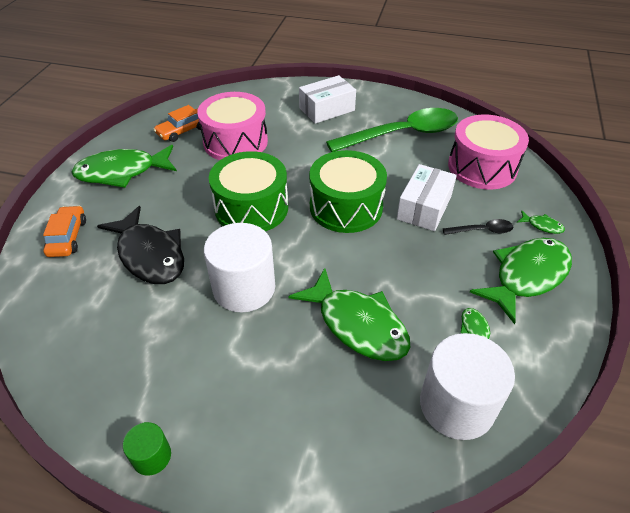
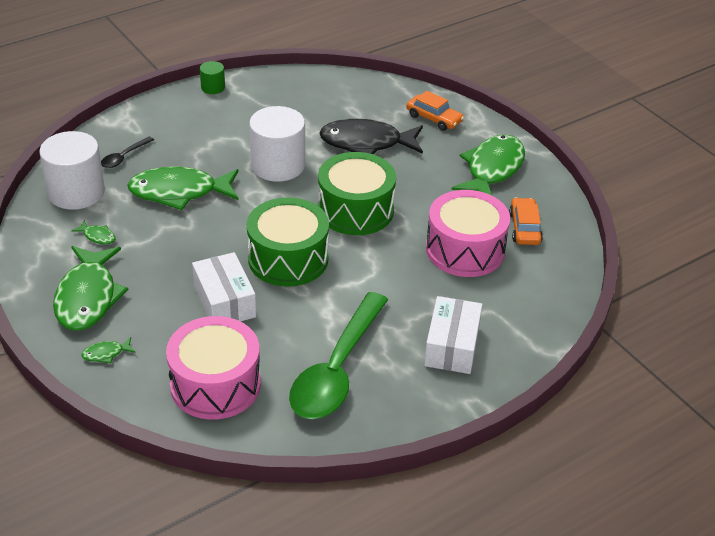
camera: 130 degrees right, 5 degrees down
black spoon [443,219,513,235] -> black spoon moved to [101,136,154,168]

